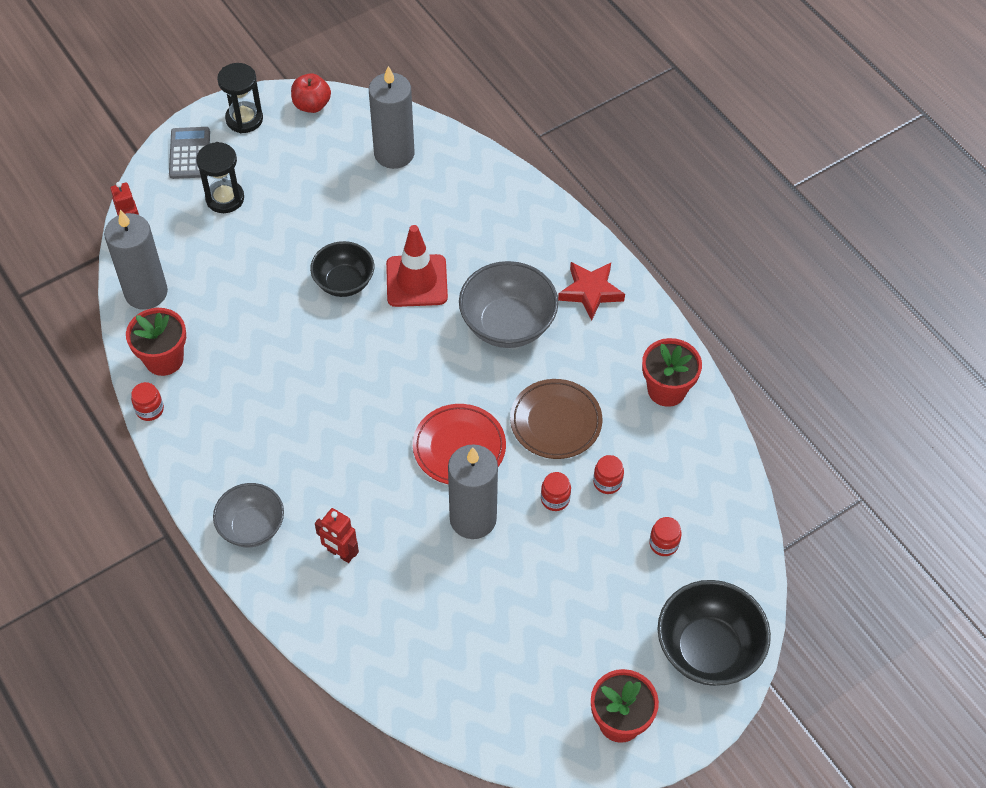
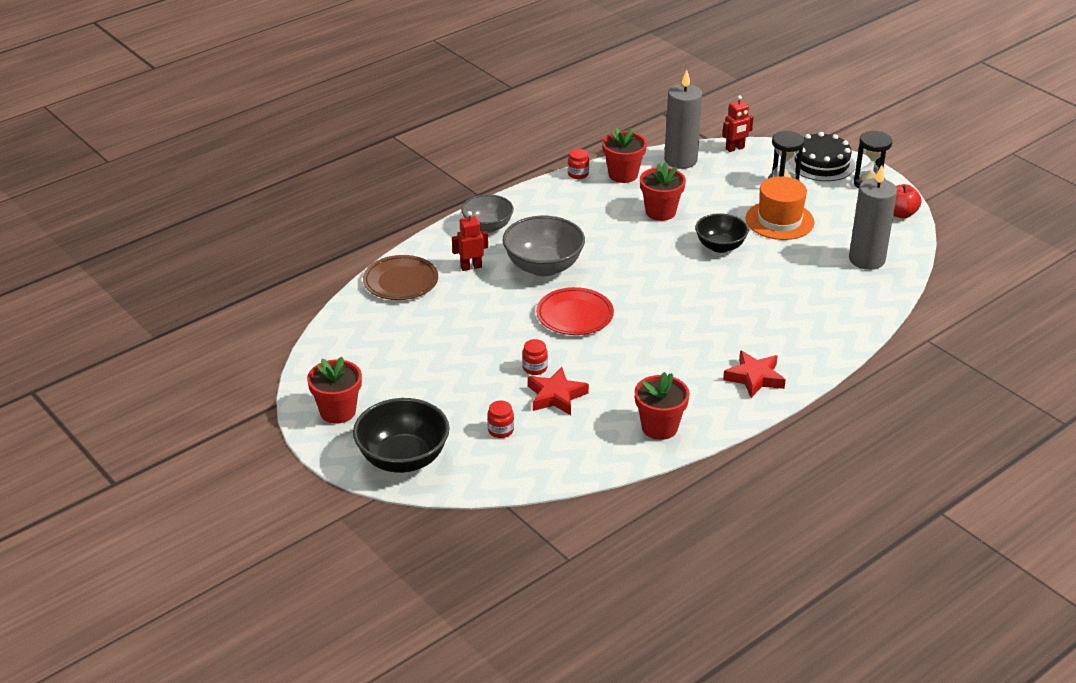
camera: 85 degrees right, 20 degrees down
grey calculator [169,127,210,179] -> black cake [789,132,855,181]
red robot [315,508,359,563] -> red robot turned 45 degrees clockwise [452,211,488,271]
red traffic cone [386,225,448,307] -> none
grey candle [448,444,498,539] -> none
grey bowl [459,261,558,348] -> grey bowl moved to [503,216,585,276]
brown plate [510,379,602,459] -> brown plate moved to [363,255,438,300]
red jar [593,455,624,494] -> red star [528,367,589,415]
none -> red flower pot [640,162,686,221]
none -> orange hat [746,176,814,240]

